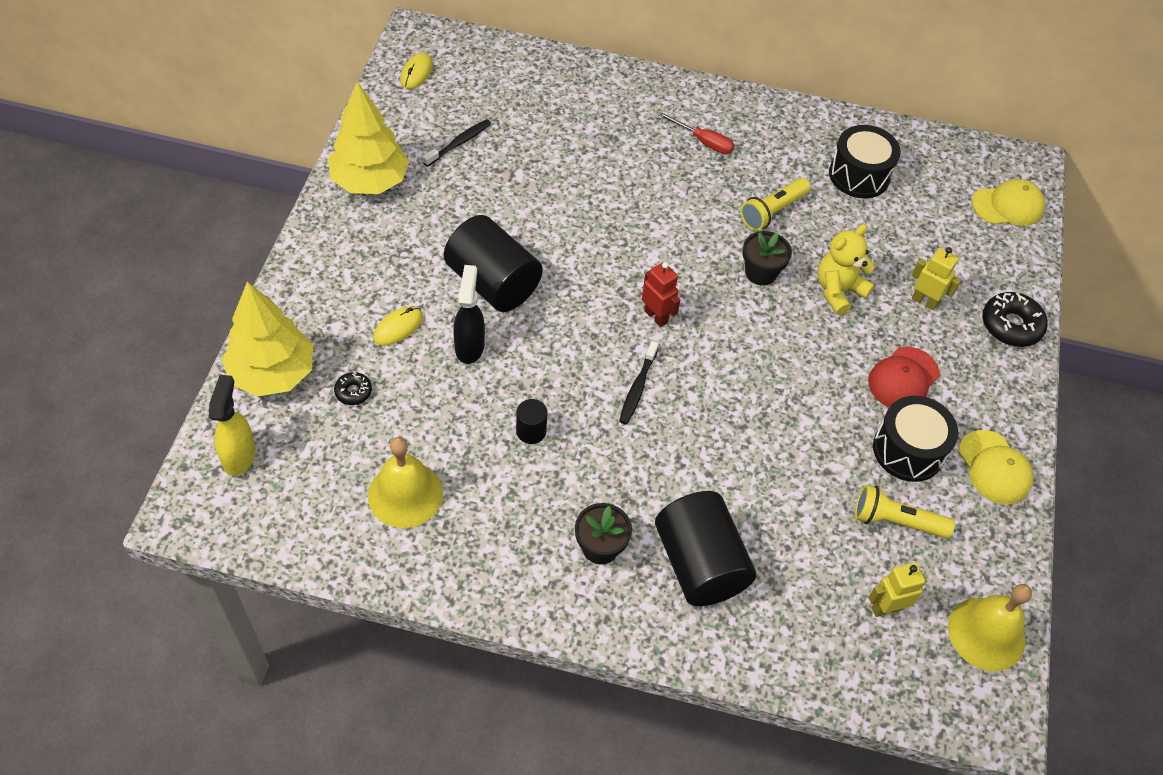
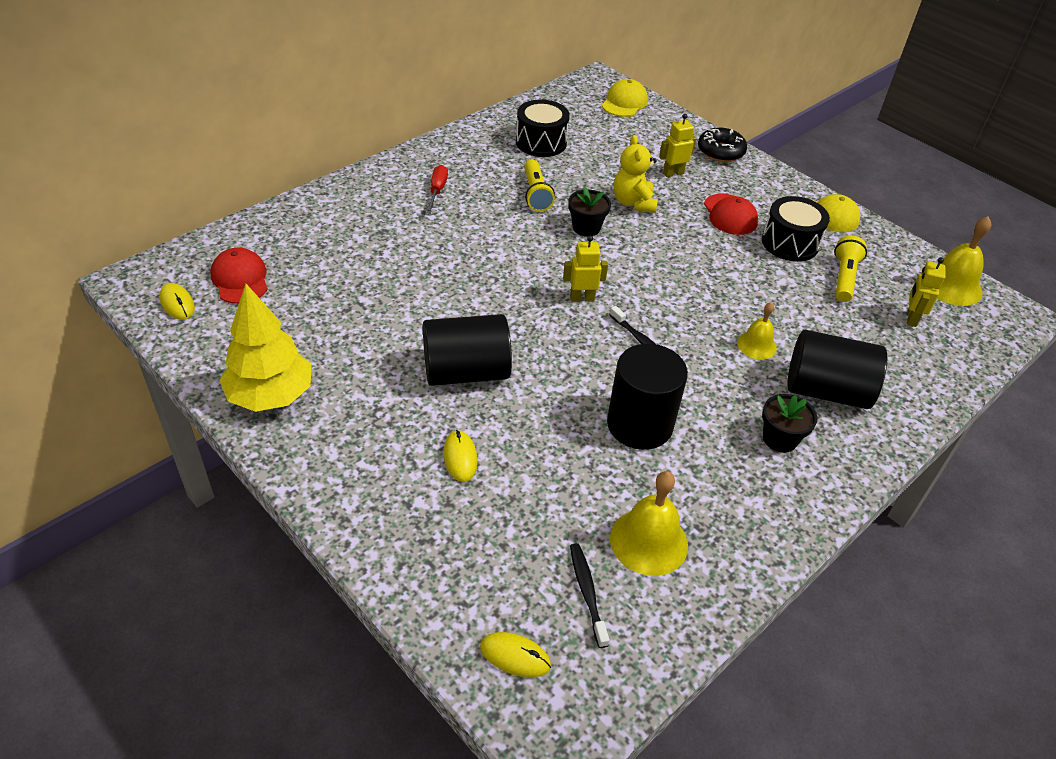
camera: 55 degrees left, 10 degrees down
yellow spray bottle [209,375,255,476] -> yellow mouse [480,632,551,677]
yellow tree [222,282,313,397] -> none
black donut [334,372,372,405] -> none
black toothbrush [423,119,491,167] -> black toothbrush moved to [570,543,610,648]
black spray bottle [453,265,485,364] -> none
black cylinder [516,399,548,444] -> black cylinder [607,344,688,450], size x2.25
red robot [642,262,680,327] -> yellow robot [563,236,608,302]
red screwdriver [658,112,735,154] -> red screwdriver turned 60 degrees counterclockwise [426,165,448,214]
yellow flashlight [855,485,955,538] -> yellow flashlight turned 150 degrees clockwise [834,236,867,302]
none -> red cap [211,247,268,304]
none -> yellow bell [737,302,777,360]

